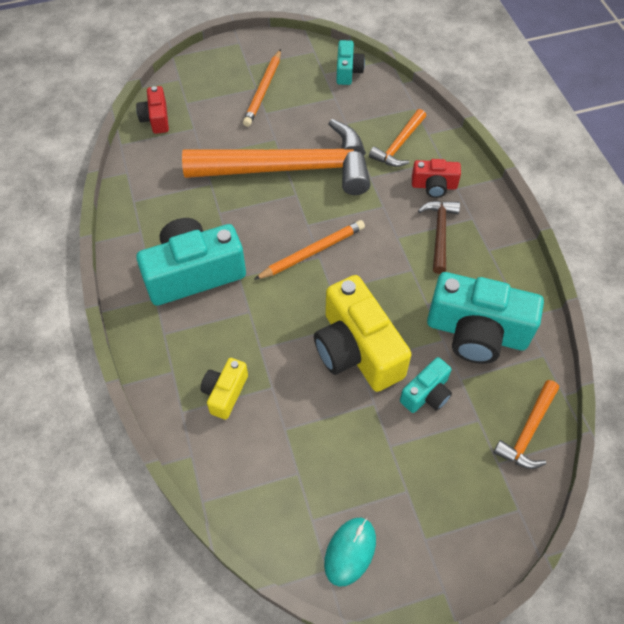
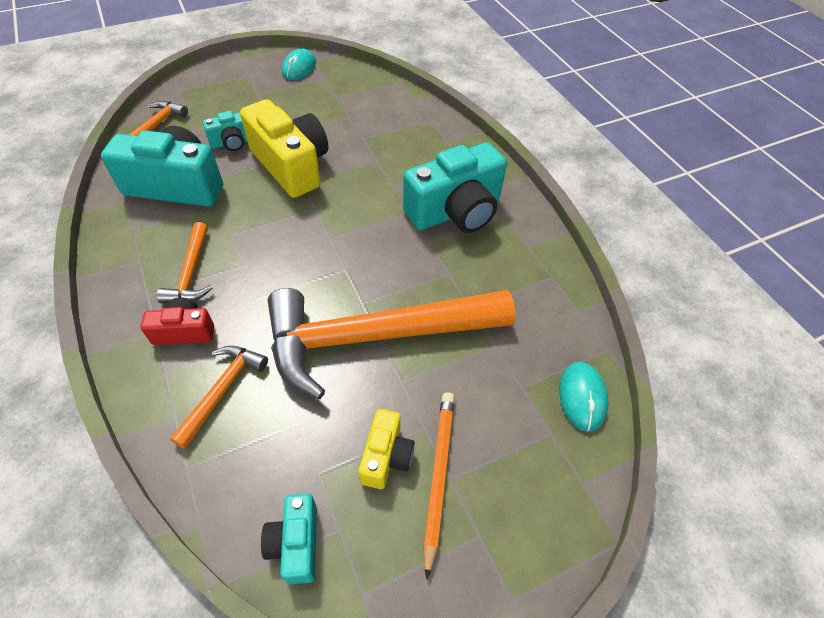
camera: 170 degrees right, 5 degrees down
red camera [136,86,169,134] -> turquoise mouse [559,362,608,432]
yellow camera [201,358,248,420] -> yellow camera moved to [359,409,415,489]
orange pencil [254,220,365,280] -> none
turquoise camera [400,357,452,413] -> turquoise camera turned 150 degrees counterclockwise [203,111,247,151]
brown hammer [418,201,460,274] -> orange hammer [157,222,212,303]

